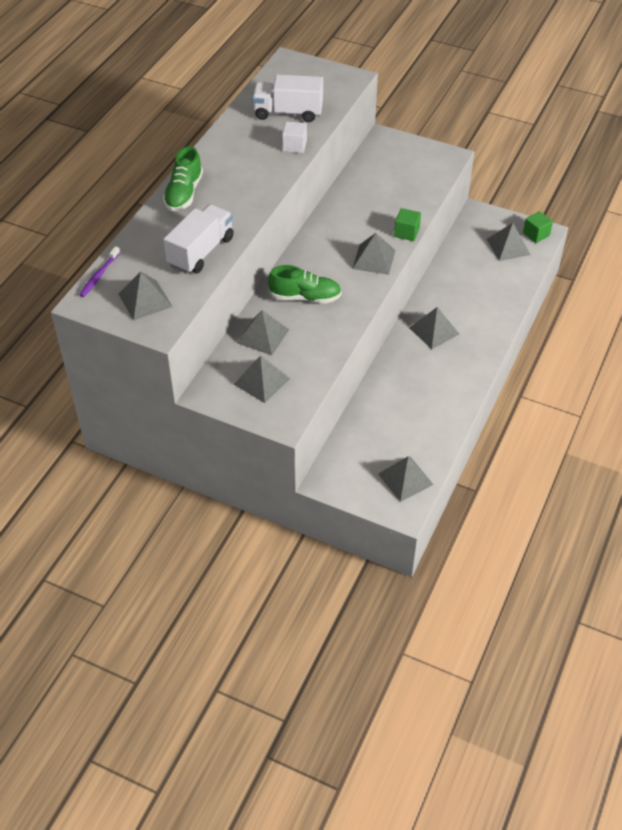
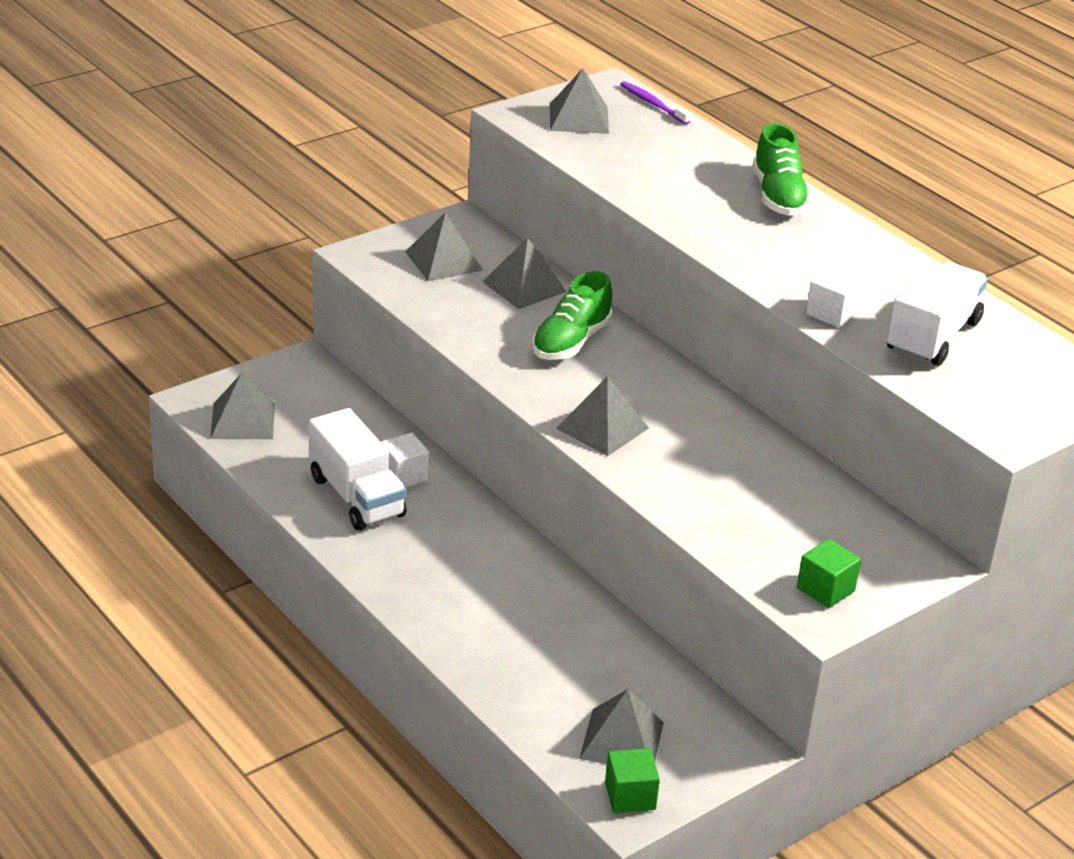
camera: 115 degrees right, 15 degrees down
green shoe [163,146,203,211] -> green shoe turned 135 degrees counterclockwise [753,123,811,216]
white truck [163,204,234,274] -> white truck moved to [308,408,407,530]
green cube [394,208,421,241] -> green cube moved to [797,539,861,608]
grey pyramid [409,307,459,349] -> none
none -> white cube [381,433,429,488]

